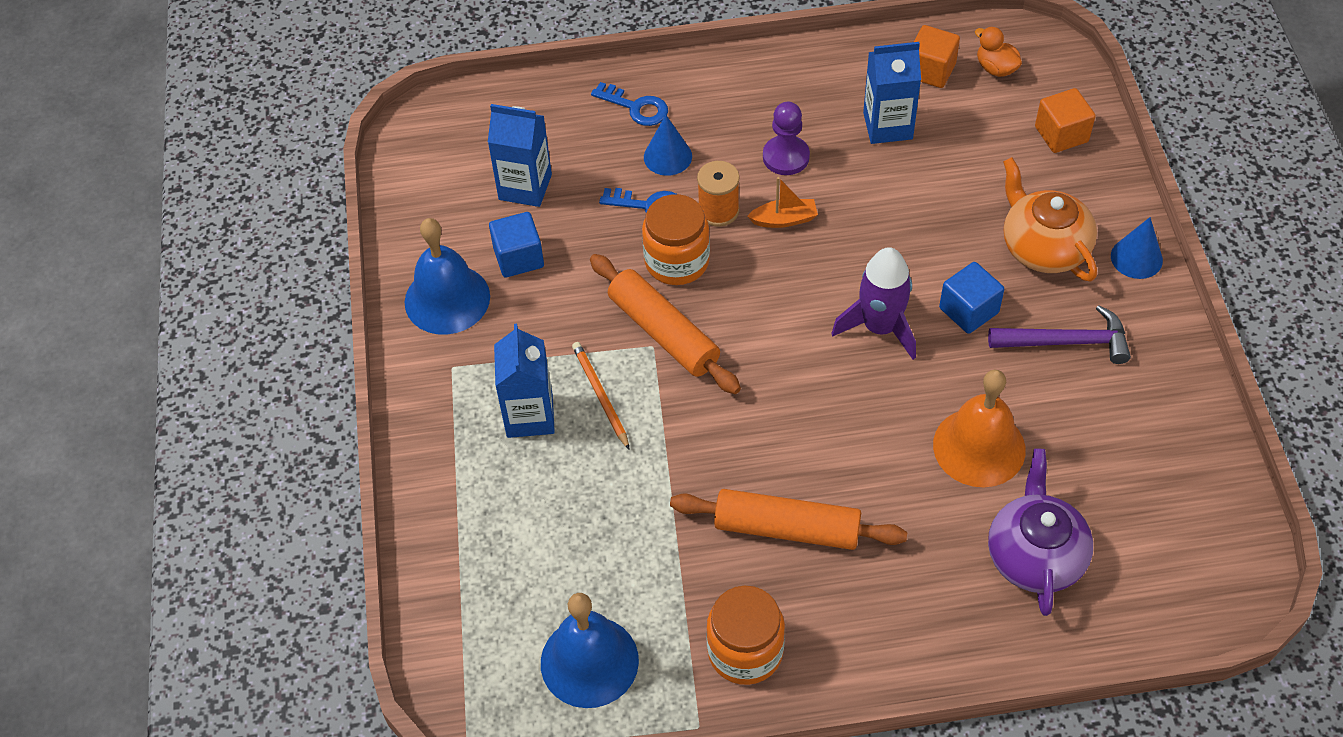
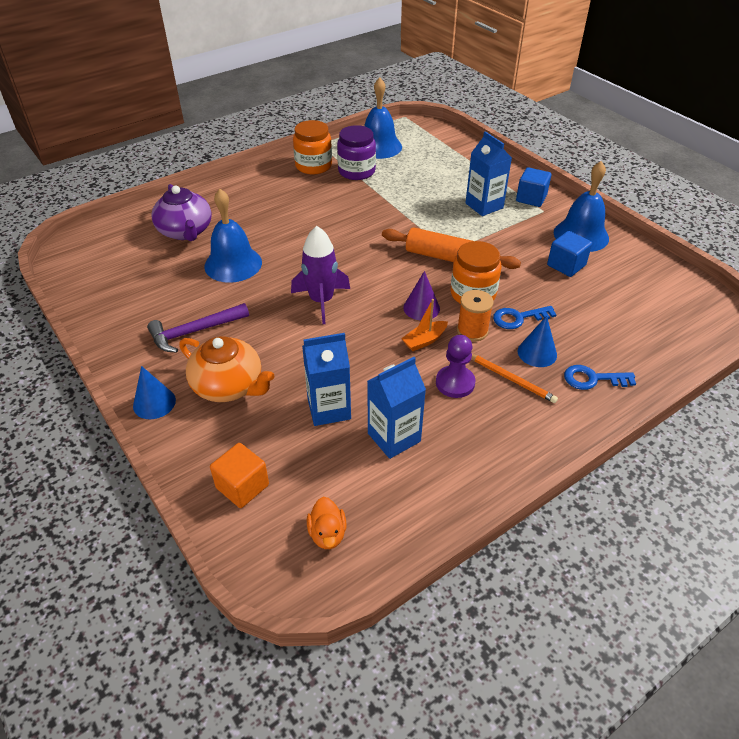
camera: 150 degrees right, 10 degrees down
blue carton [488,104,552,207] -> blue carton moved to [302,333,351,426]
orange pencil [572,342,630,450] -> orange pencil moved to [471,354,558,403]
orange rolling pin [670,489,907,550] -> none
orange cube [914,25,960,88] -> none
orange bell [933,369,1026,487] -> blue bell [204,189,262,283]
blue cube [939,262,1004,334] -> blue cube moved to [516,167,551,207]
orange duck [975,27,1022,77] -> orange duck turned 60 degrees clockwise [307,497,347,549]
none -> purple jar [337,125,376,180]
none -> purple cone [403,271,440,321]

